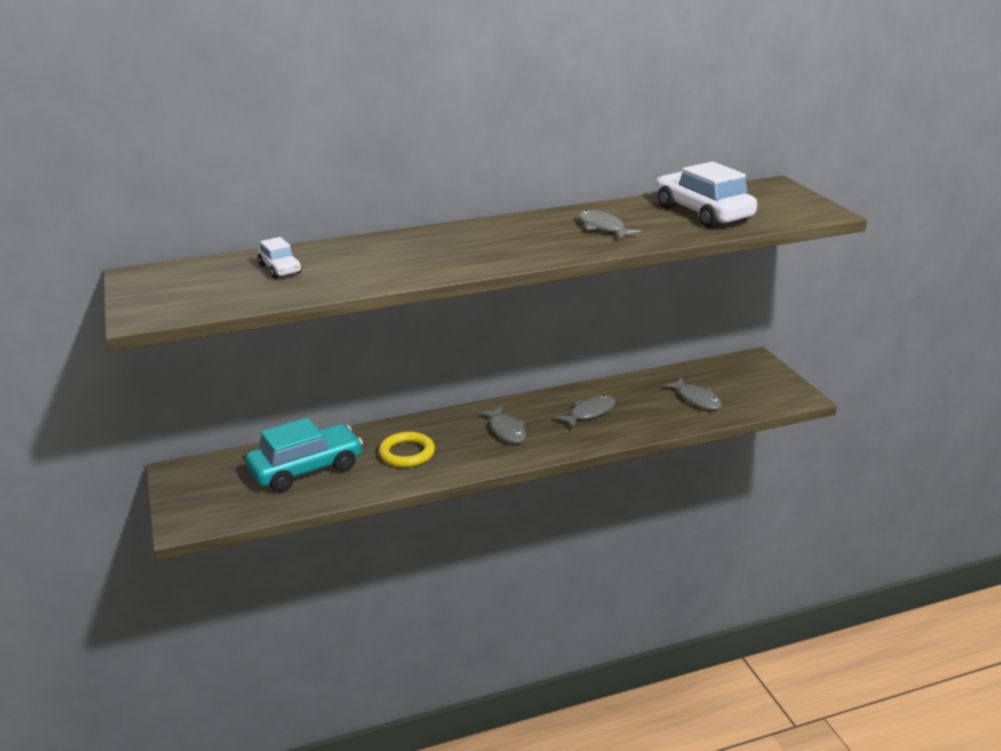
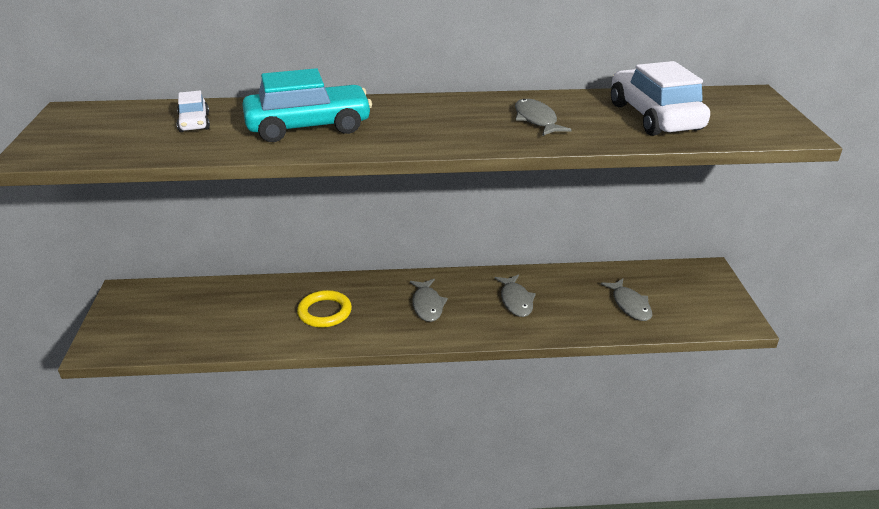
camera: 15 degrees right, 5 degrees up
turquoise car [245,417,363,492] -> turquoise car moved to [242,68,372,142]
grey fish [555,395,616,428] -> grey fish turned 105 degrees clockwise [495,274,536,317]

